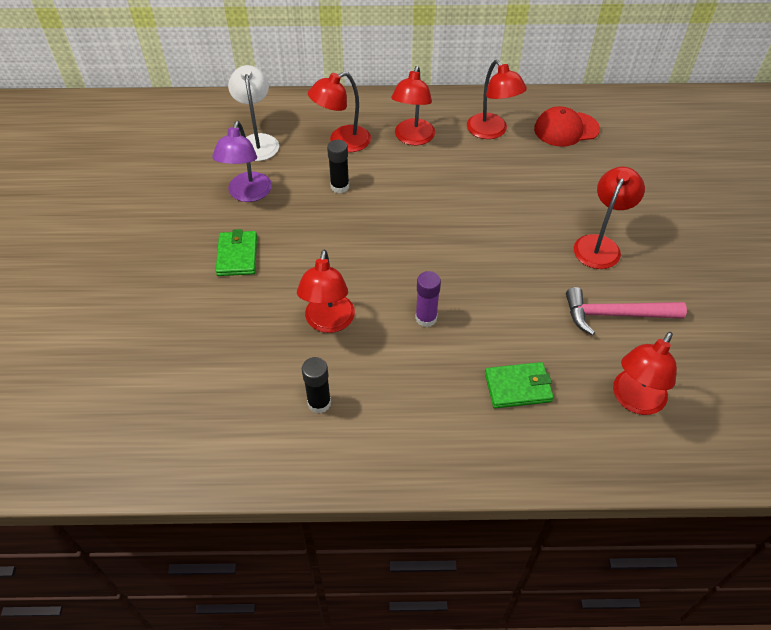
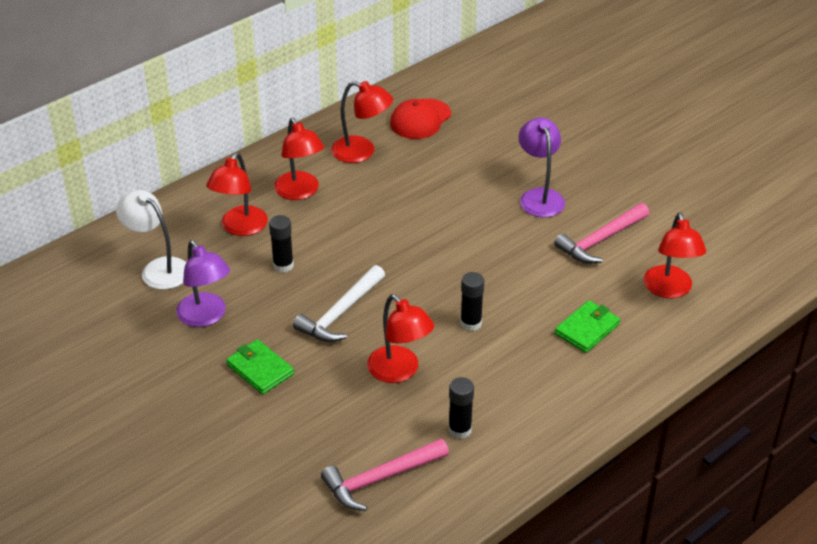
camera: 40 degrees left, 10 degrees down
purple glue stick [415,271,441,327] -> black glue stick [460,272,484,331]
red lamp [574,167,645,269] -> purple lamp [518,118,565,217]
none -> white hammer [293,265,385,342]
none -> pink hammer [321,438,449,511]

